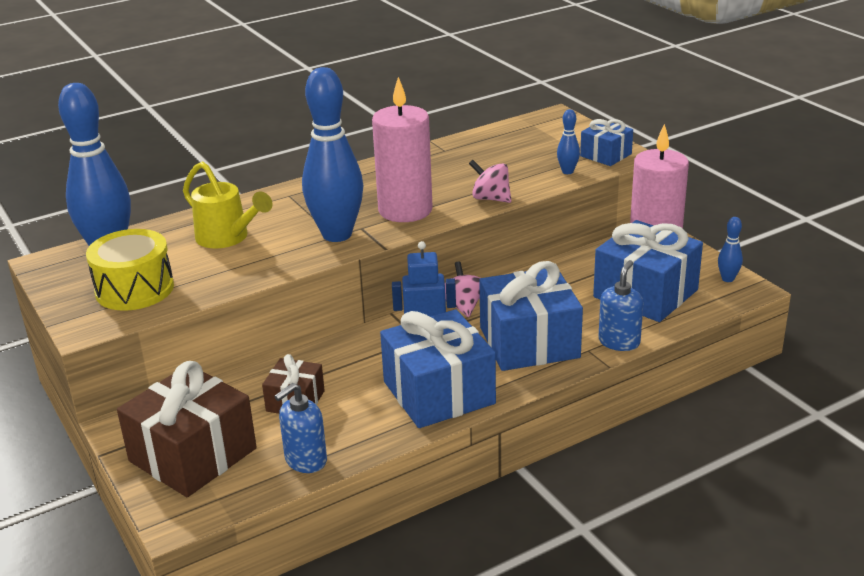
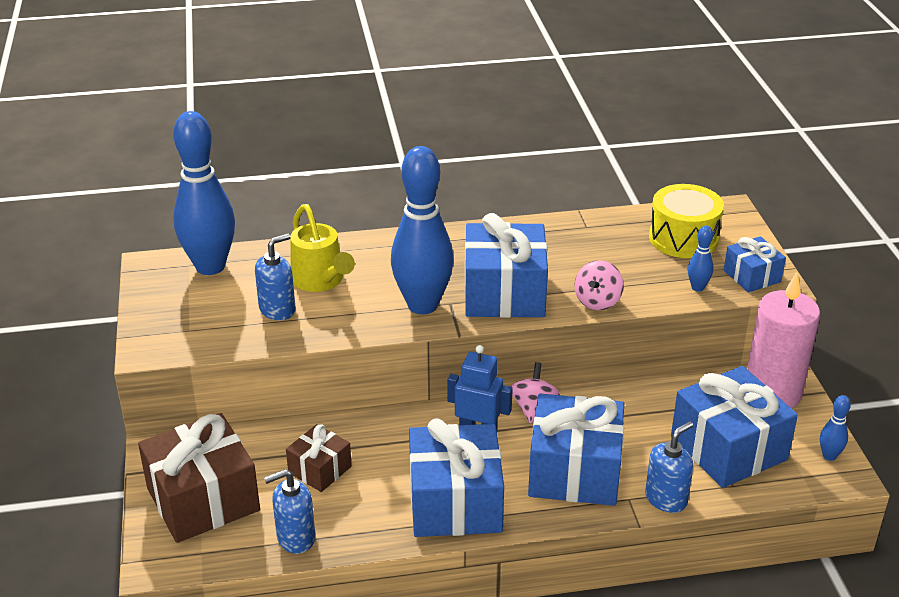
camera: 20 degrees right, 5 degrees up
yellow drum [86,229,174,311] -> yellow drum moved to [649,184,724,258]
pink candle [372,77,433,222] -> blue gift [465,213,548,318]
pink spinning top [469,160,512,203] -> pink spinning top turned 120 degrees counterclockwise [574,260,624,310]
none -> blue soap dispenser [255,234,295,320]

